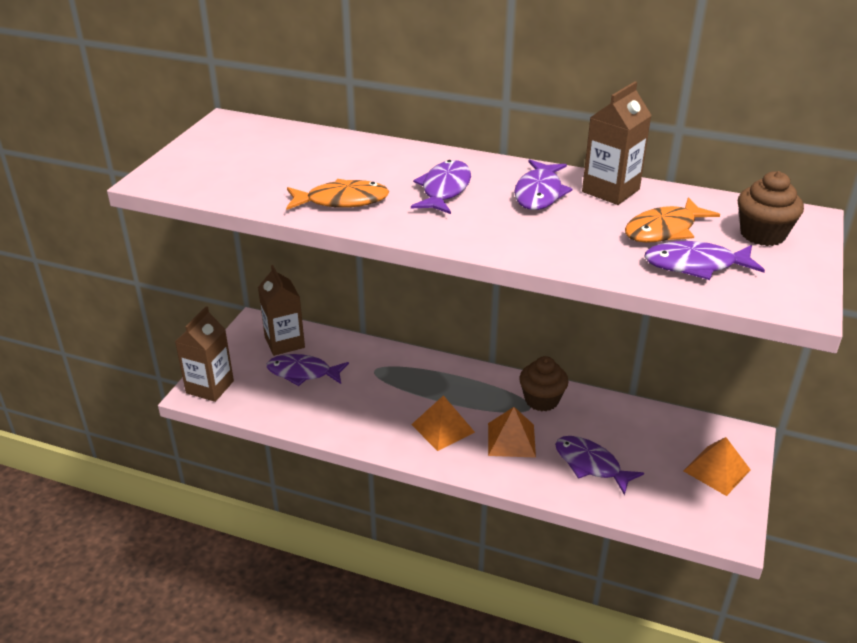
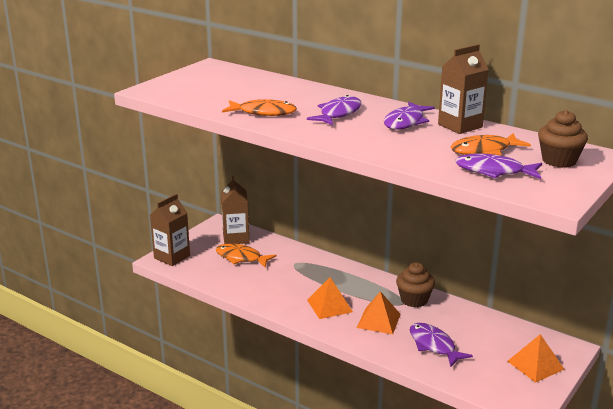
camera: 15 degrees right, 10 degrees down
purple fish [266,354,349,386] -> orange fish [216,243,276,268]

